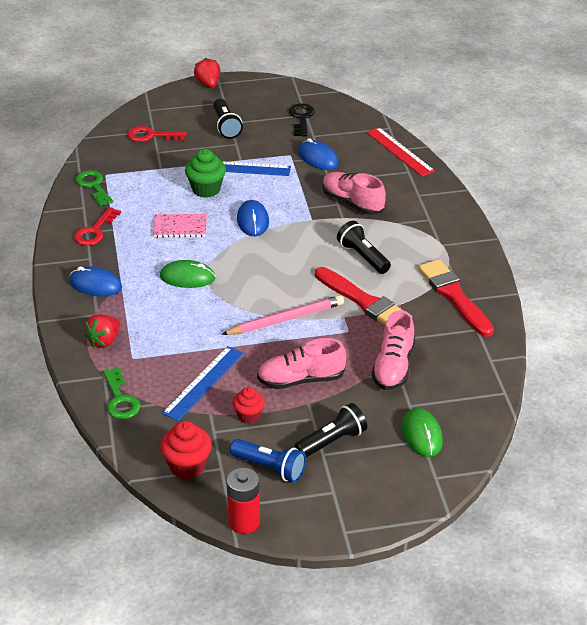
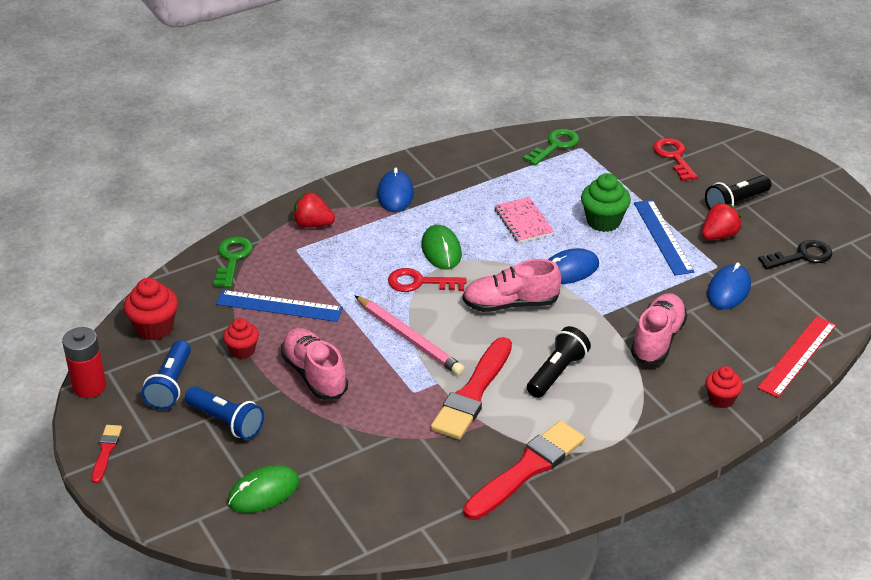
camera: 70 degrees right, 0 degrees up
red key [74,207,121,246] -> red key moved to [388,268,467,292]
green key [103,367,140,419] -> green key turned 135 degrees clockwise [213,236,253,288]
red strawberry [194,58,220,88] -> red strawberry moved to [702,202,742,240]
black flashlight [294,403,367,458] -> blue flashlight [185,386,264,440]
pink shoe [372,310,415,390] -> pink shoe moved to [463,259,561,312]
none -> red brush [91,425,122,483]
none -> red cupcake [706,366,743,408]

